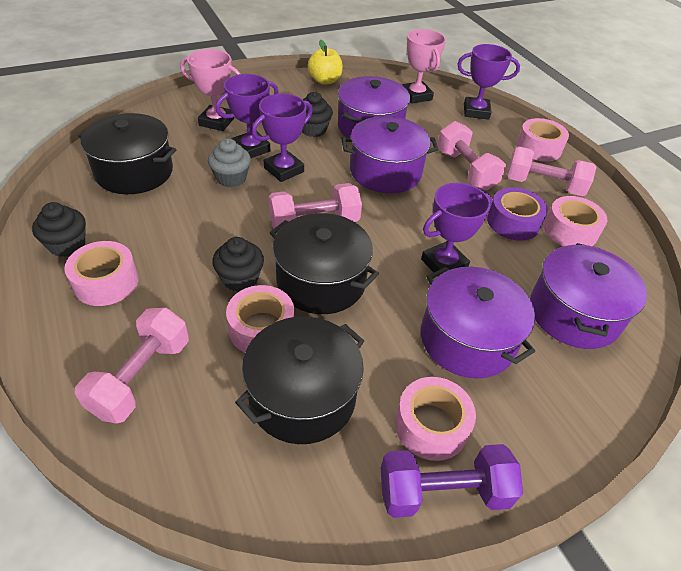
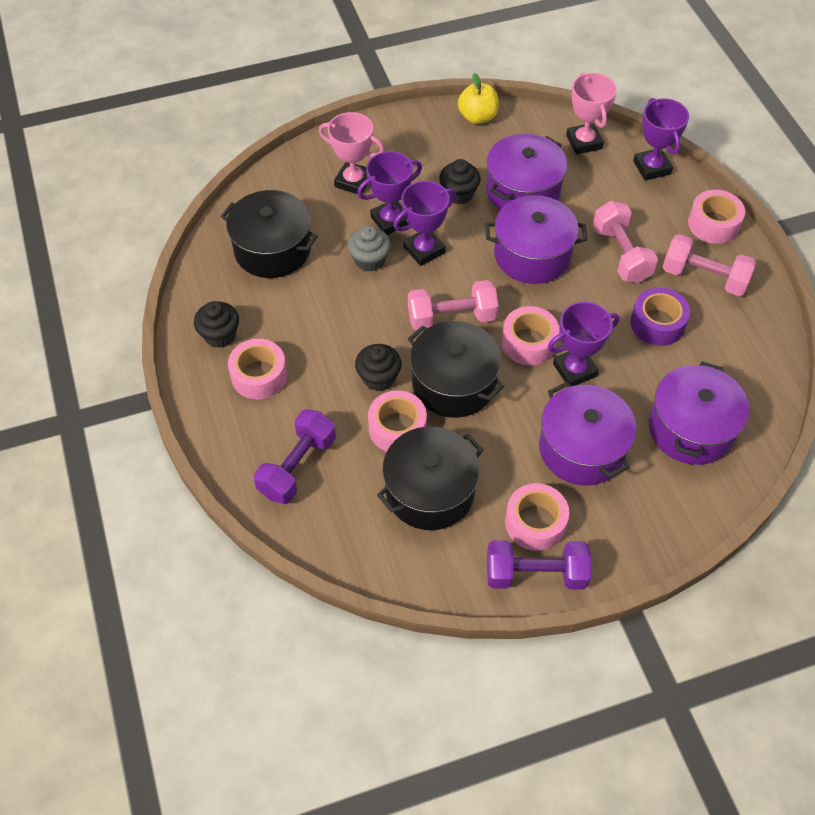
camera: 10 degrees right, 10 degrees up
pink dumbbell [75,308,189,424] -> purple dumbbell [254,409,336,504]
purple trophy [457,44,520,120] -> purple trophy turned 60 degrees clockwise [633,98,689,181]
pink tape [544,196,607,246] -> pink tape moved to [502,306,559,366]

